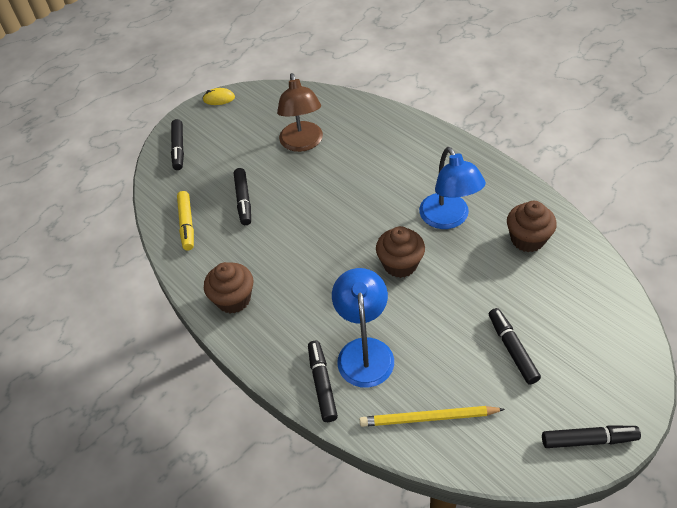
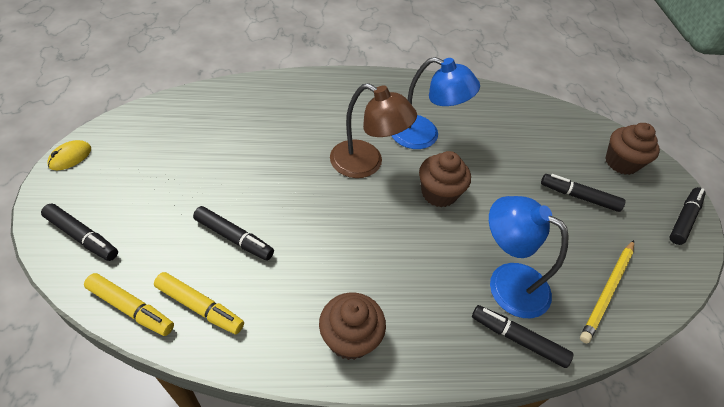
camera: 60 degrees left, 0 degrees up
brown lamp [277,73,323,152] -> brown lamp moved to [330,83,417,178]
brown cupcake [507,201,557,252] -> brown cupcake moved to [605,123,660,175]
none -> yellow marker [84,273,174,336]

